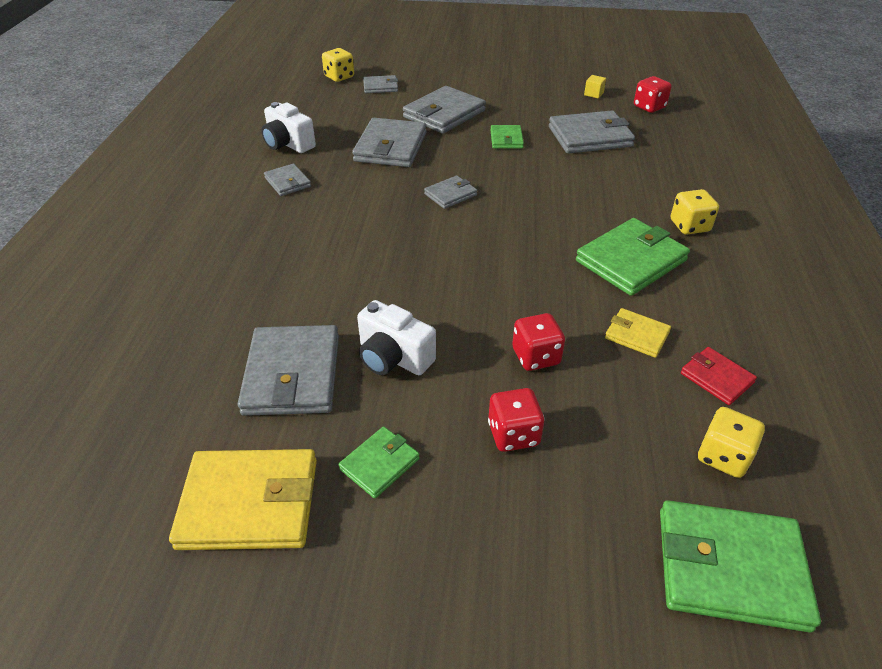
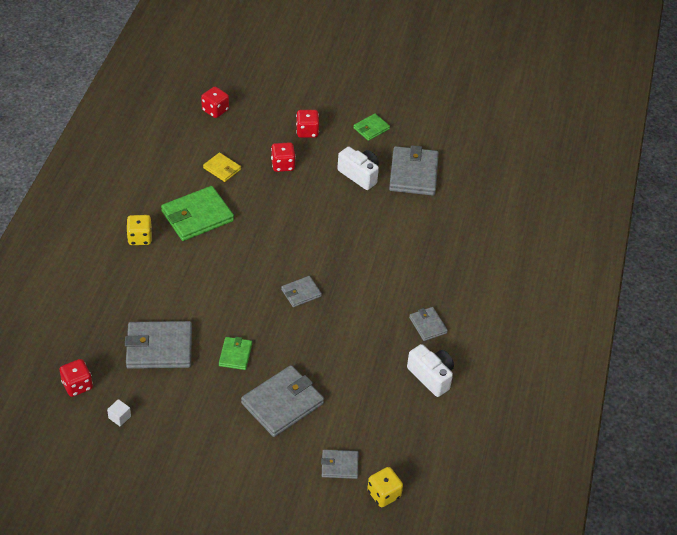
camera: 175 degrees left, 5 degrees up
yellow wallet [169,449,317,550] -> none
grey wallet [352,118,427,167] -> none
yellow cube [584,75,606,98] -> white cube [107,399,131,426]
green wallet [660,500,821,633] -> none
red wallet [681,347,757,405] -> none
yellow dice [698,407,765,478] -> red dice [201,87,229,118]

